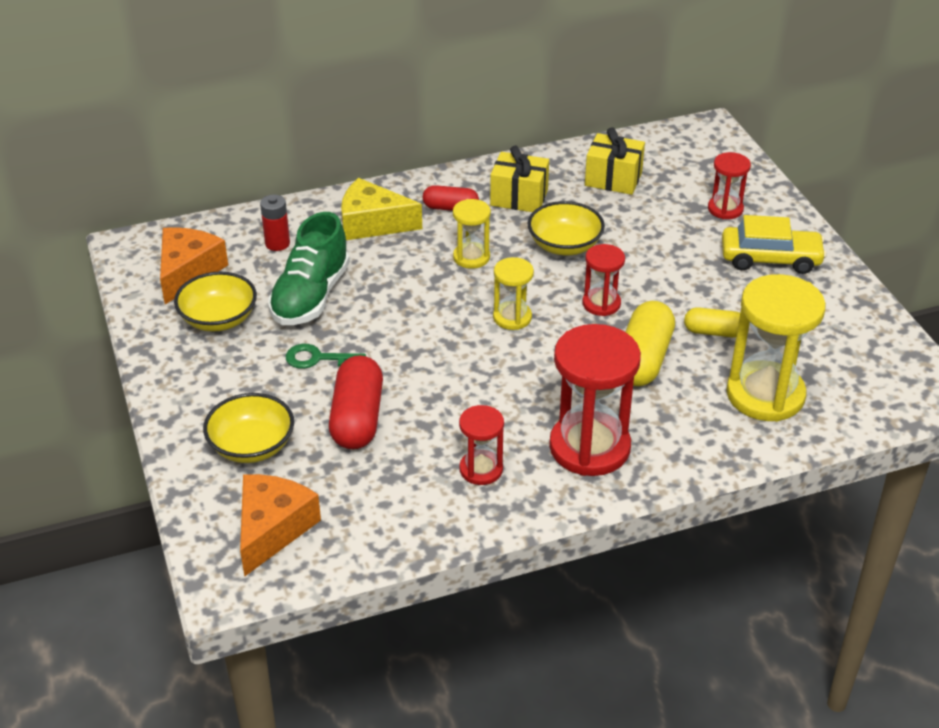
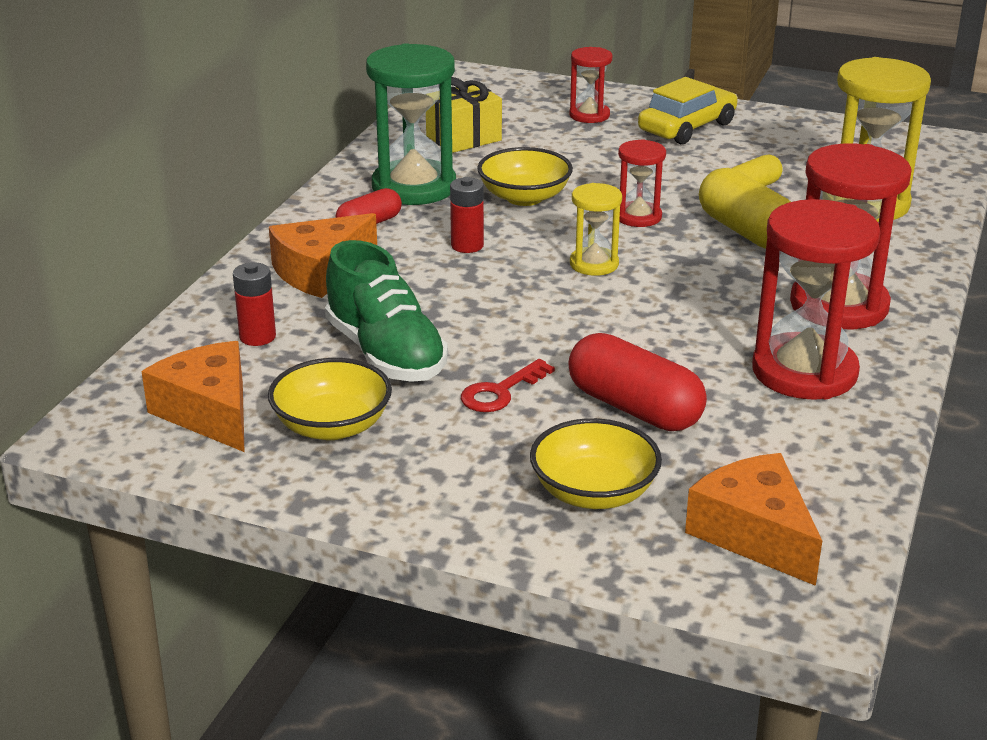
camera: 50 degrees left, 10 degrees down
green key [286,344,366,369] -> red key [461,359,555,412]
yellow cheese [341,178,422,240] -> orange cheese [269,213,377,298]
yellow hourglass [453,199,491,269] -> red battery [450,177,484,253]
red hourglass [459,405,504,485] -> red hourglass [752,199,880,400], size x1.89
yellow gift [490,146,549,212] -> green hourglass [366,43,456,205]

